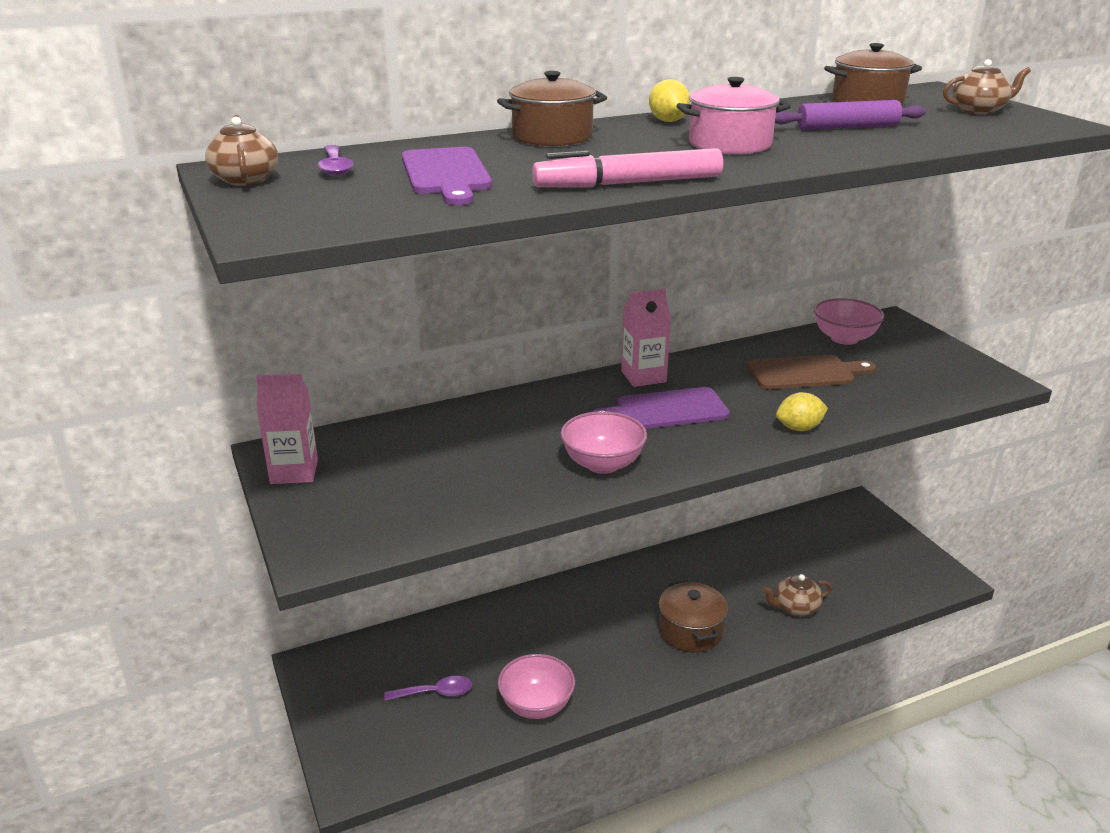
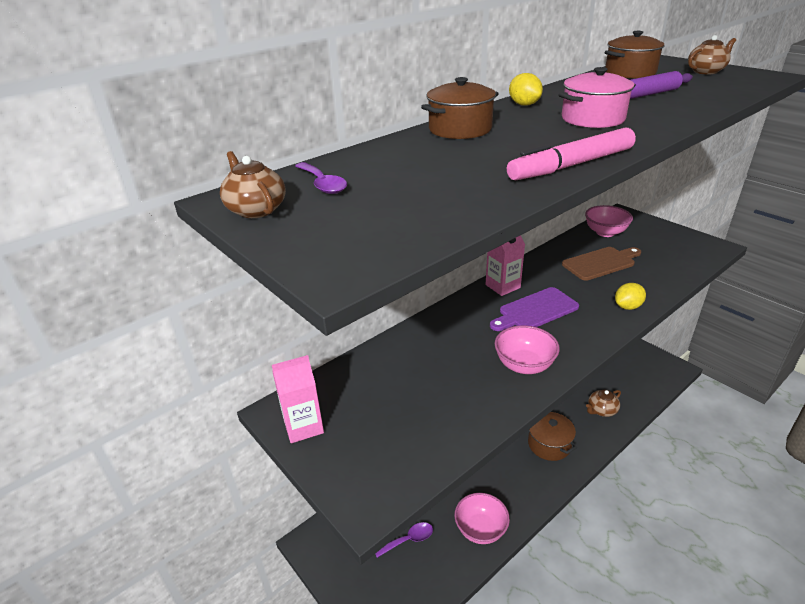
camera: 15 degrees left, 5 degrees up
purple cutting board [402,147,492,205] -> none

